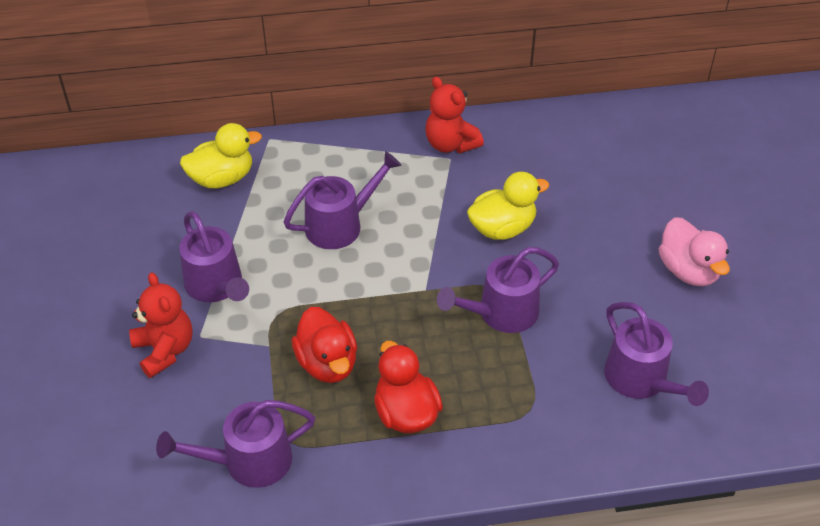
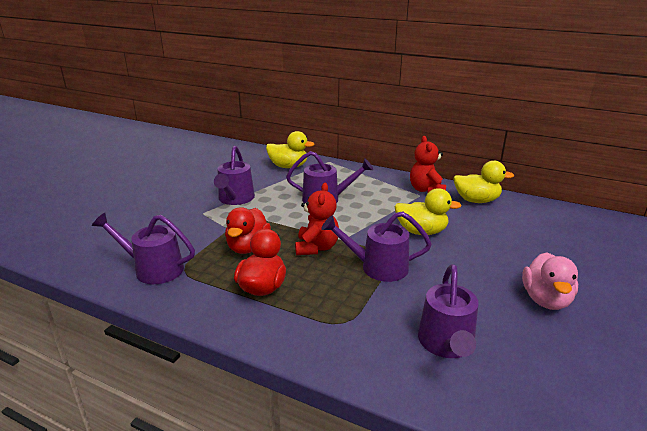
camera: 35 degrees right, 20 degrees down
red teddy bear [129,272,192,378] -> red teddy bear moved to [295,183,339,255]
none -> yellow duck [453,161,514,203]

